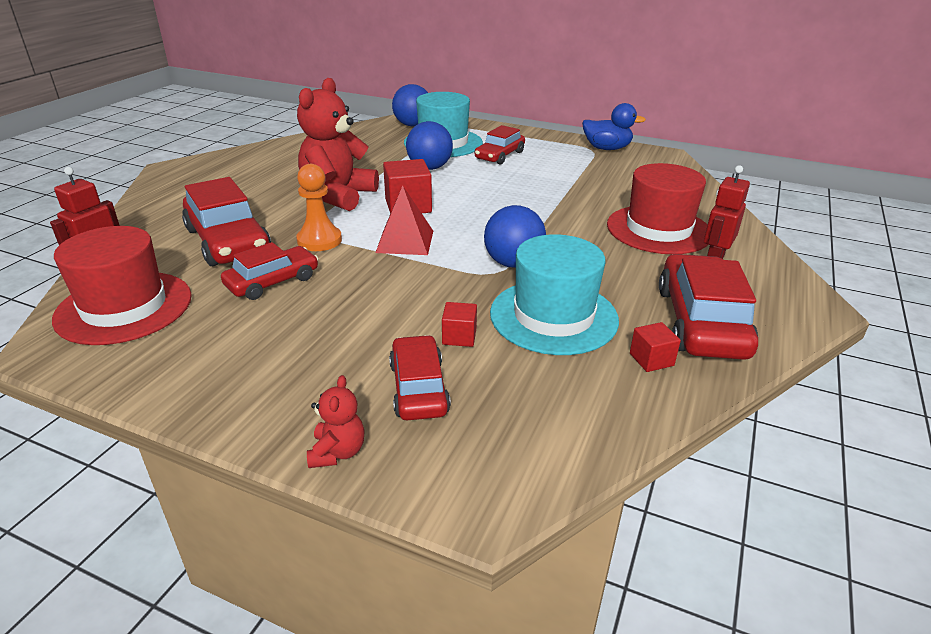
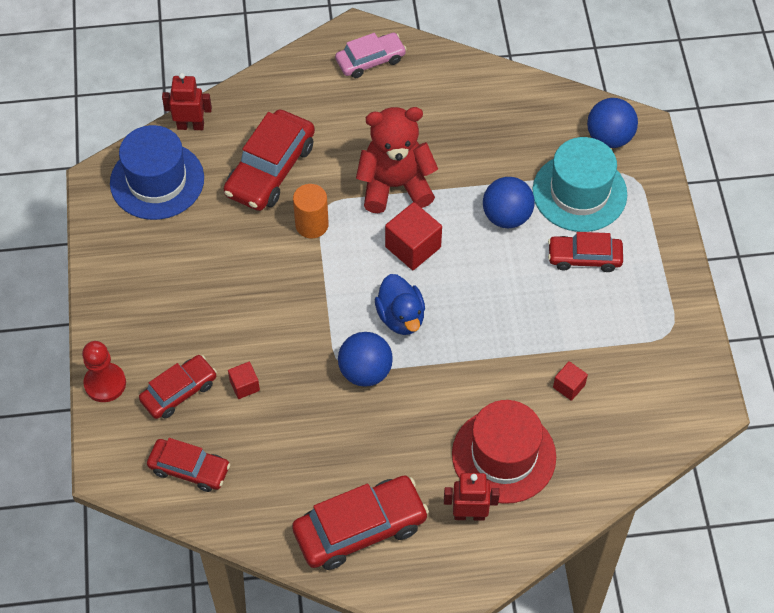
camera: 60 degrees right, 25 degrees up
red hat [52,226,192,345] -> blue hat [110,125,204,220]
red car [221,242,318,300] -> red car moved to [147,438,230,492]
orange pawn [296,164,342,251] -> orange cylinder [293,184,329,238]
red teddy bear [307,375,365,468] -> red pawn [82,341,126,402]
red pyramid [375,186,433,255] -> none
turquoise hat [490,234,619,355] -> none
blue duck [582,103,646,150] -> blue duck moved to [375,274,425,335]
red cube [630,322,681,372] -> red cube moved to [553,361,588,401]
none -> pink car [335,33,406,78]

